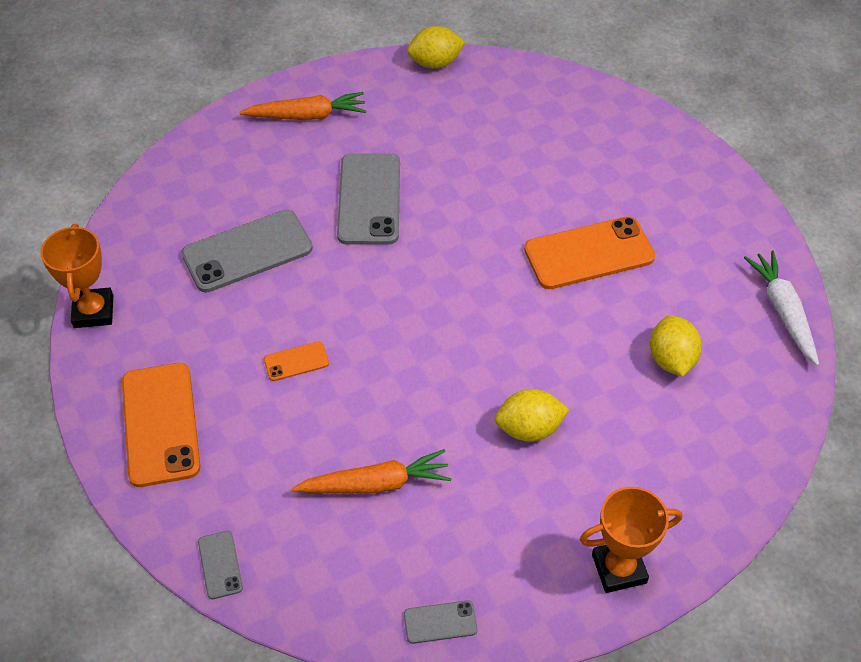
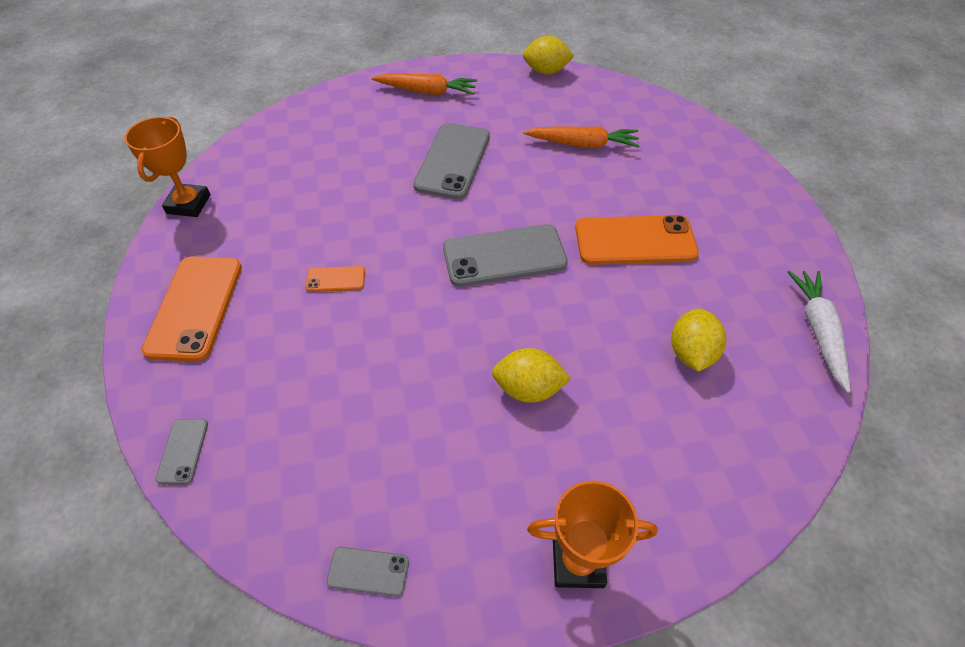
camera: 15 degrees right, 0 degrees up
grey phone [182,210,313,292] -> grey phone moved to [443,224,568,287]
orange carrot [292,449,451,493] -> orange carrot moved to [523,126,640,148]

